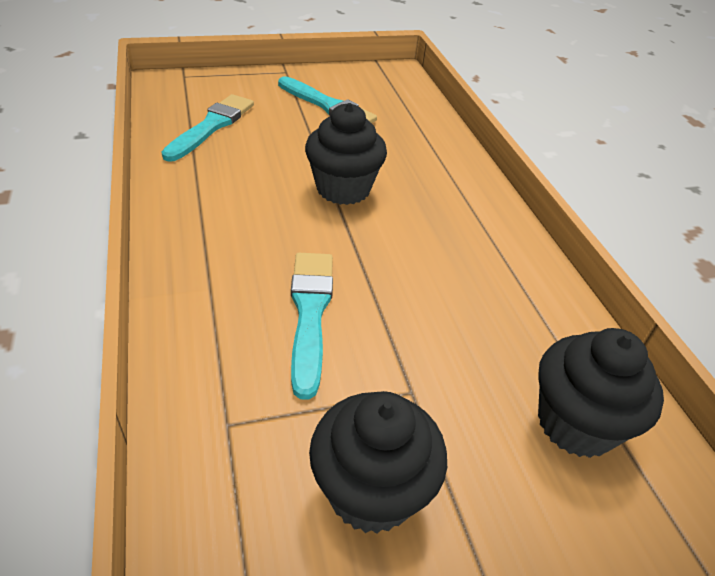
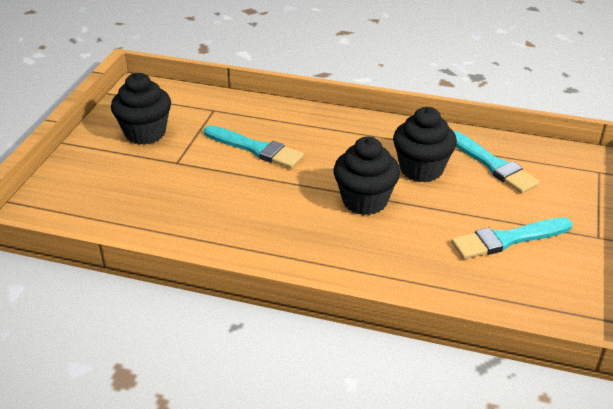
camera: 125 degrees right, 5 degrees down
black cupcake [538,328,664,458] -> black cupcake moved to [393,107,457,182]

